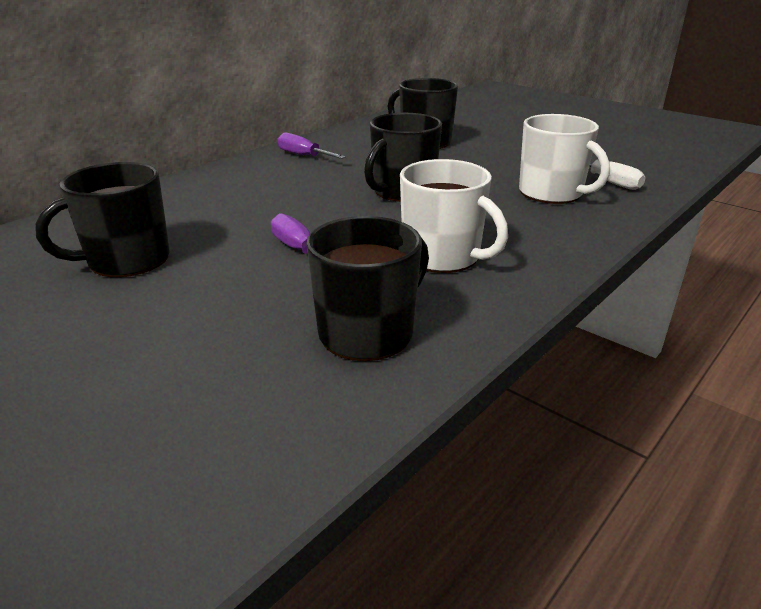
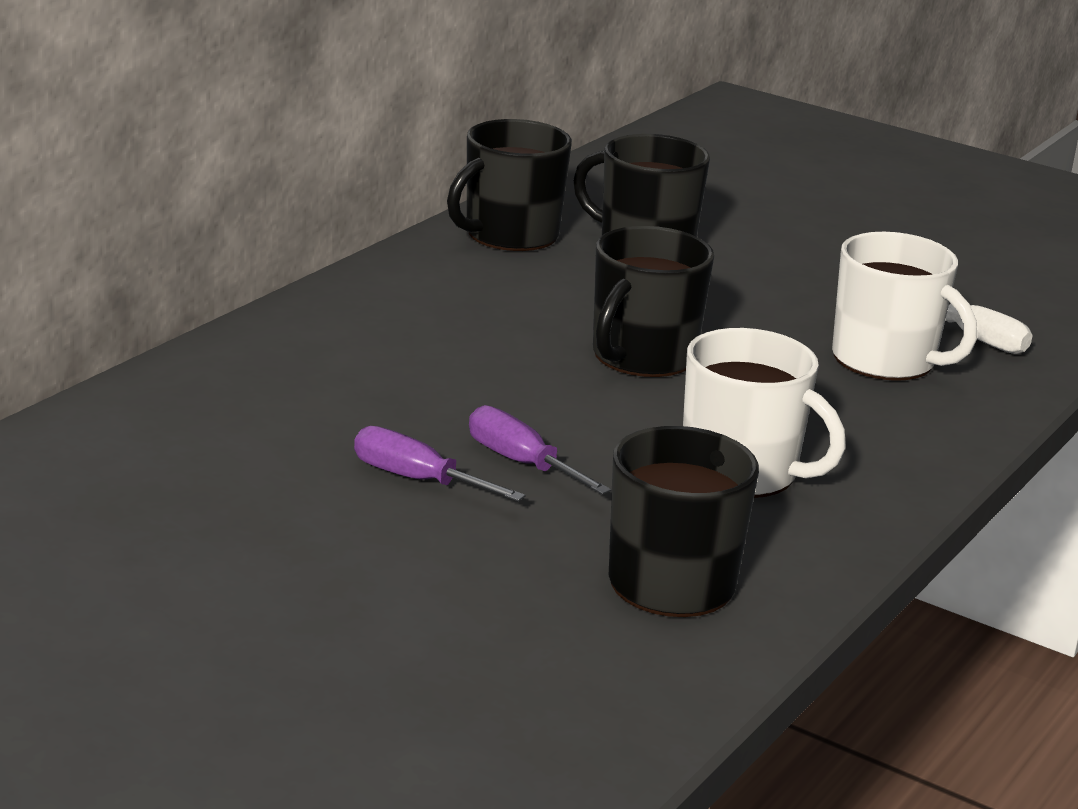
camera: 10 degrees left, 5 degrees down
black mug [35,162,170,277] -> black mug moved to [447,119,572,251]
purple screwdriver [277,133,346,159] -> purple screwdriver moved to [354,426,525,501]

